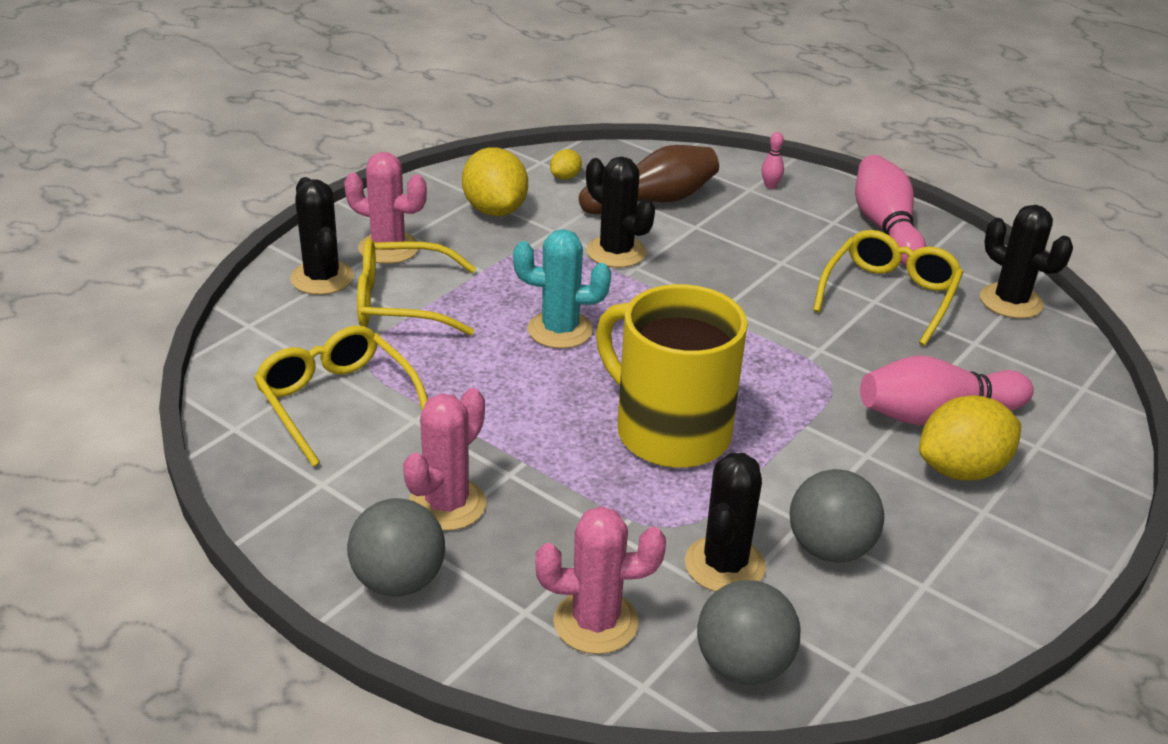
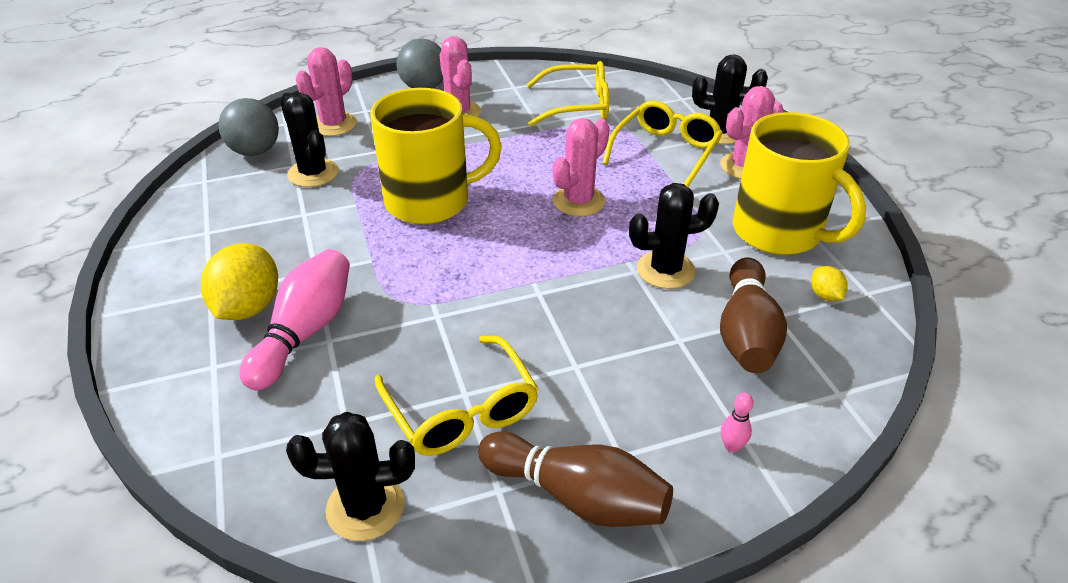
camera: 125 degrees right, 5 degrees up
yellow lemon [462,148,528,216] -> yellow mug [732,112,866,255]
turquoise cactus [513,229,611,349] -> pink cactus [553,118,610,216]
grey ball [790,469,884,563] -> none
pink bowling pin [855,155,926,265] -> brown bowling pin [478,431,673,527]

